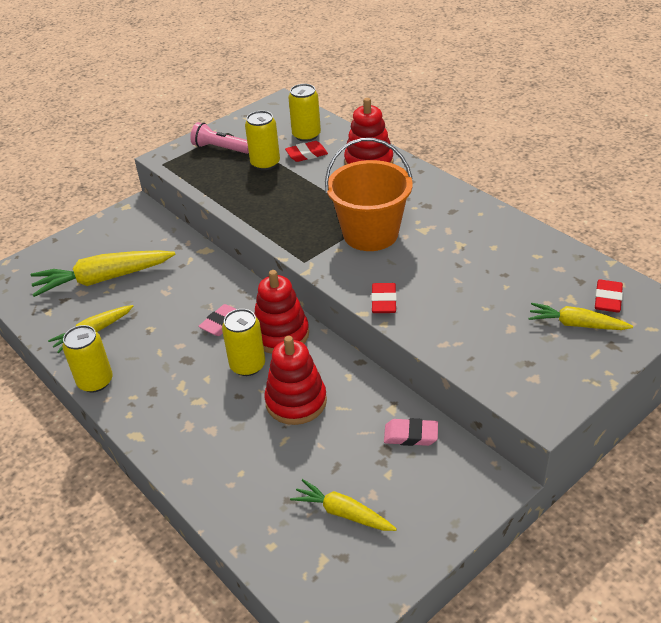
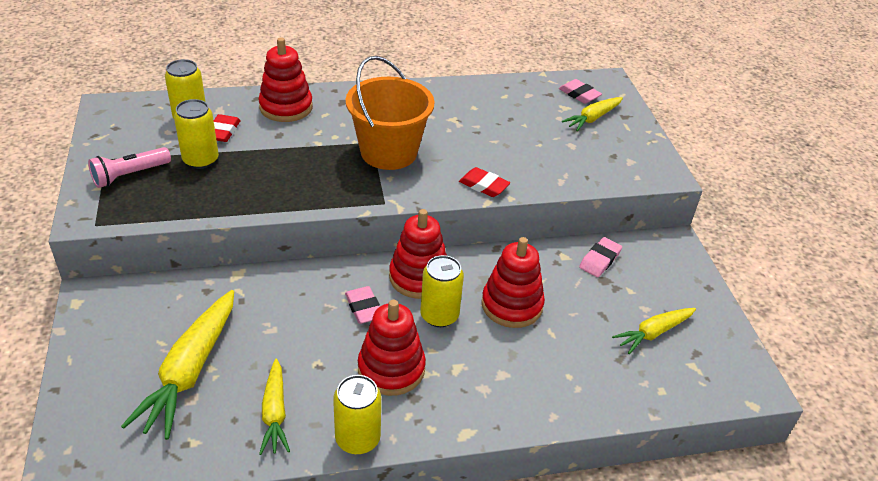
camera: 65 degrees left, 0 degrees up
red eraser [595,279,623,313] -> pink eraser [559,79,602,104]
none -> red stacking toy [358,300,426,396]

